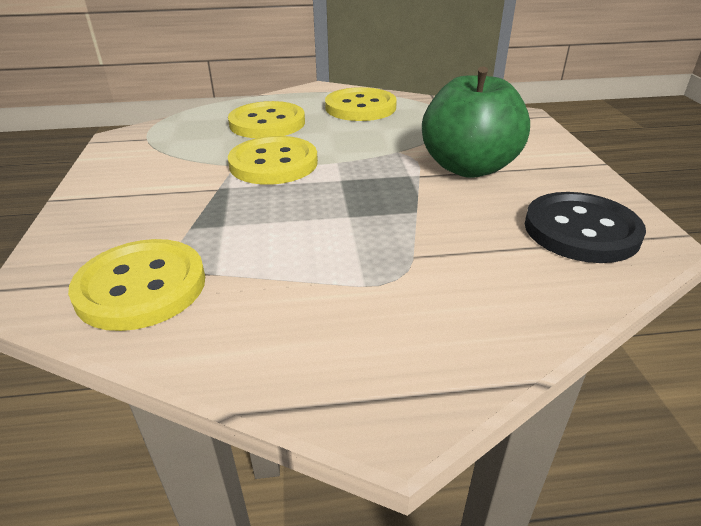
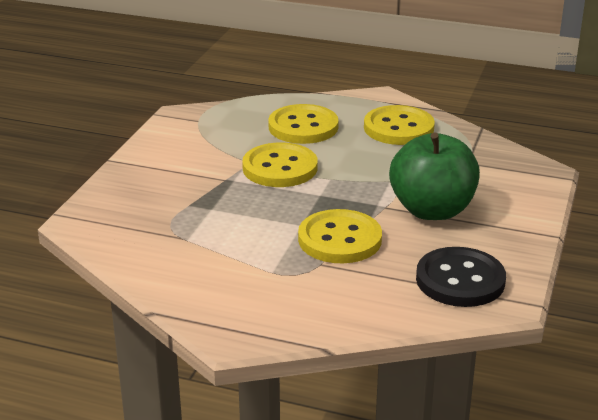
camera: 25 degrees right, 5 degrees down
yellow button [68,239,205,331] -> yellow button moved to [298,209,382,263]

